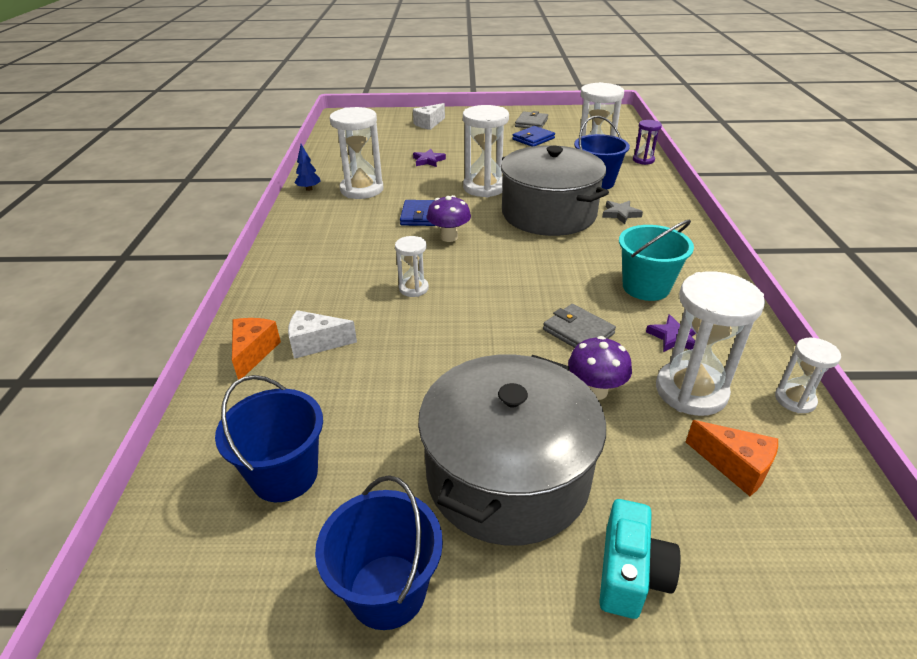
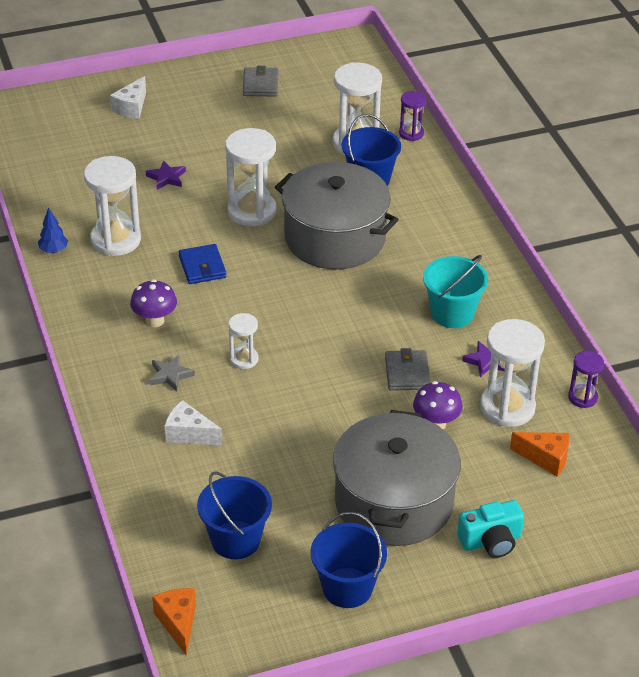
camera: 20 degrees left, 5 degrees up
orange cheese [232,318,281,380] -> orange cheese moved to [152,588,196,655]
white cheese [288,310,357,359] -> white cheese turned 45 degrees clockwise [165,400,222,445]
purple mushroom [427,195,471,242] -> purple mushroom moved to [130,279,177,328]
blue wallet [512,126,555,147] -> none
grey wallet [543,304,616,348] -> grey wallet turned 60 degrees clockwise [385,348,430,391]
turquoise camera [599,499,681,619] -> turquoise camera turned 75 degrees clockwise [457,500,524,558]
grey star [602,201,643,224] -> grey star moved to [150,355,195,392]
white hourglass [775,338,841,413] -> purple hourglass [568,351,604,408]

